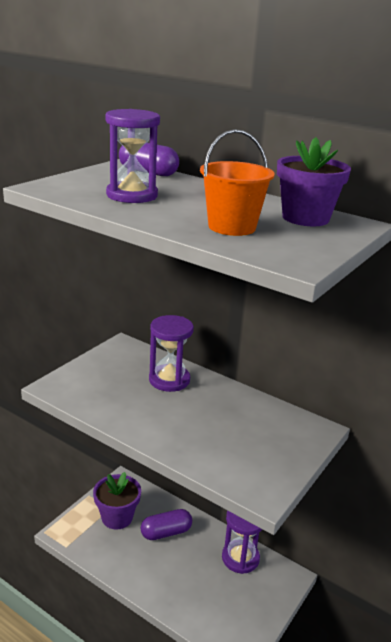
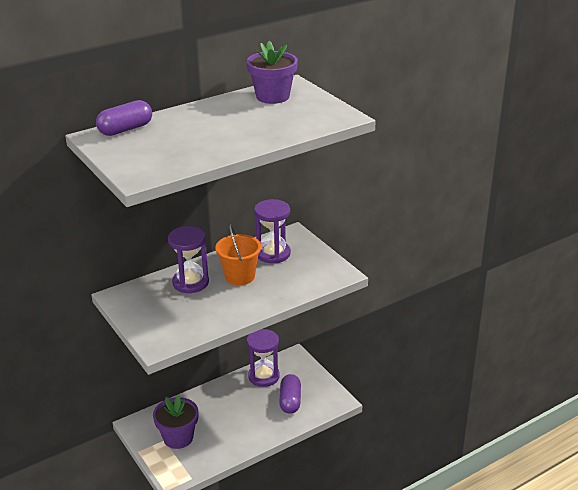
camera: 65 degrees left, 5 degrees up
purple hourglass [106,109,160,203] -> purple hourglass moved to [254,199,291,263]
purple capsule [141,509,192,540] -> purple capsule moved to [279,374,301,414]
orange bucket [200,129,275,236] -> orange bucket moved to [215,224,261,285]

